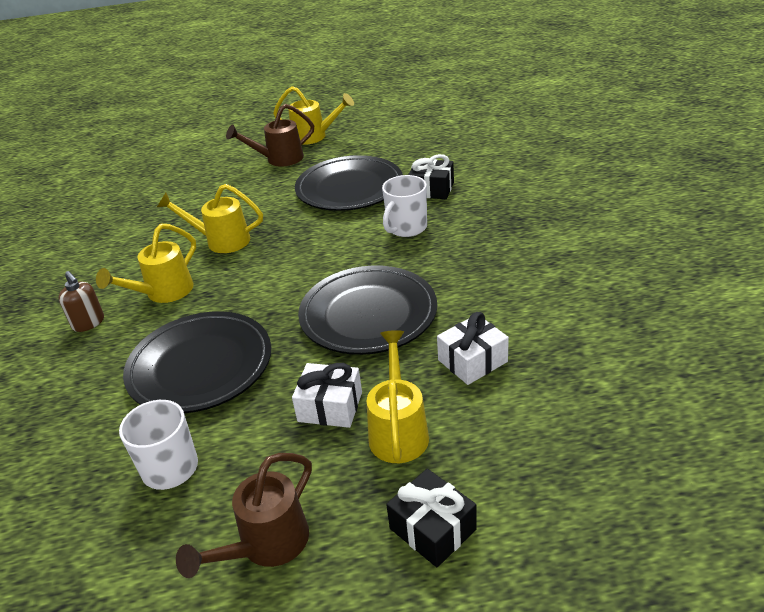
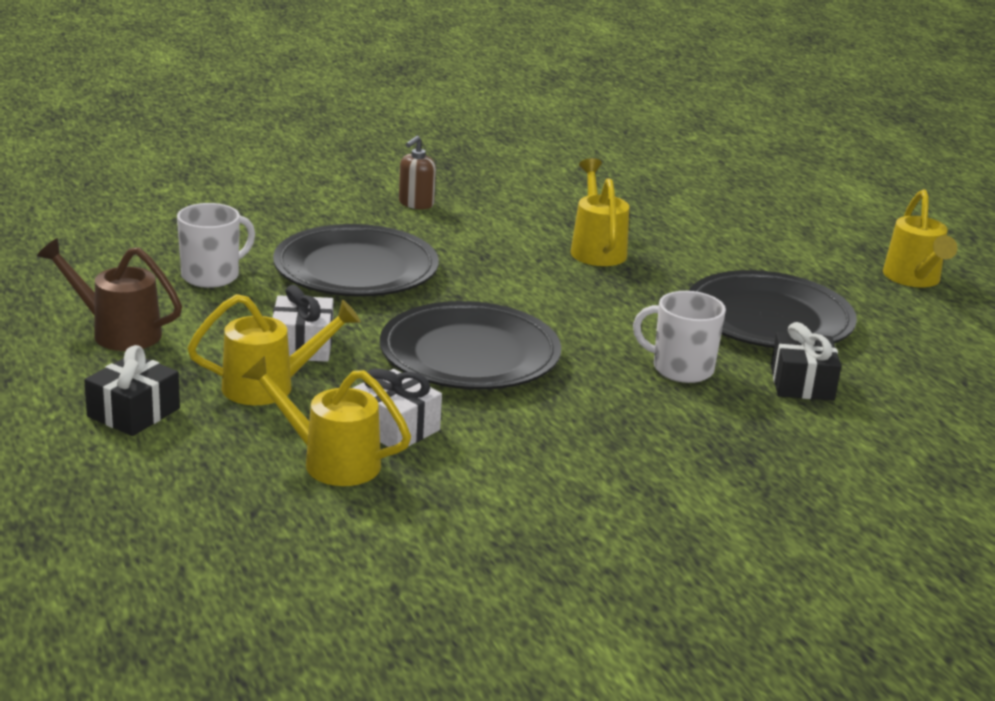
camera: 70 degrees right, 10 degrees down
yellow watering can [96,224,196,303] -> yellow watering can moved to [242,356,411,486]
brown watering can [226,104,314,167] -> none

